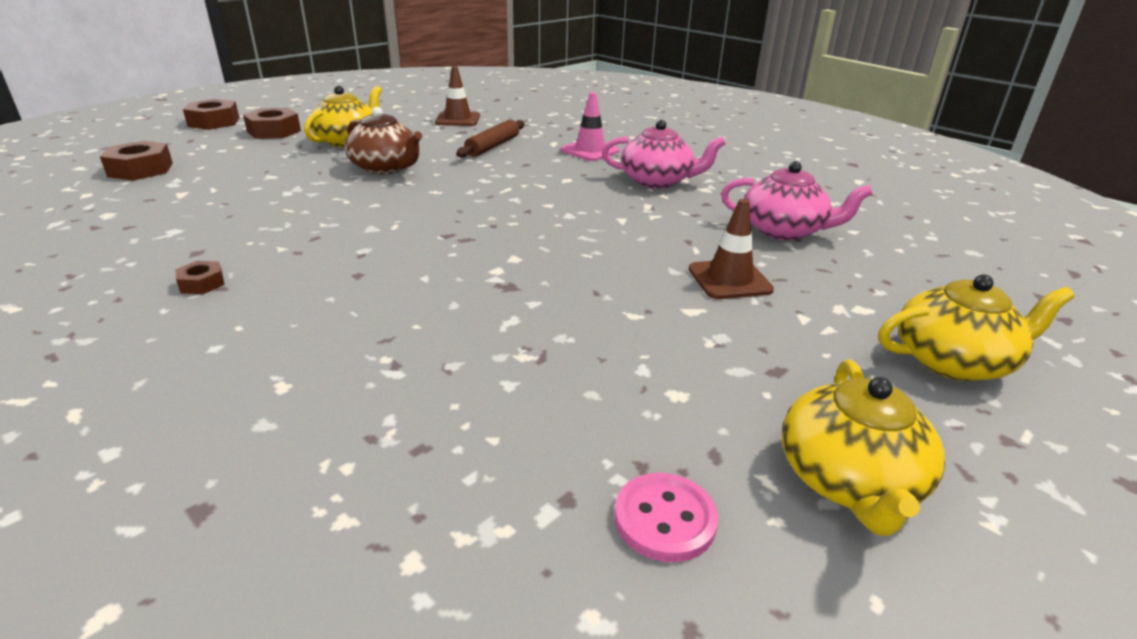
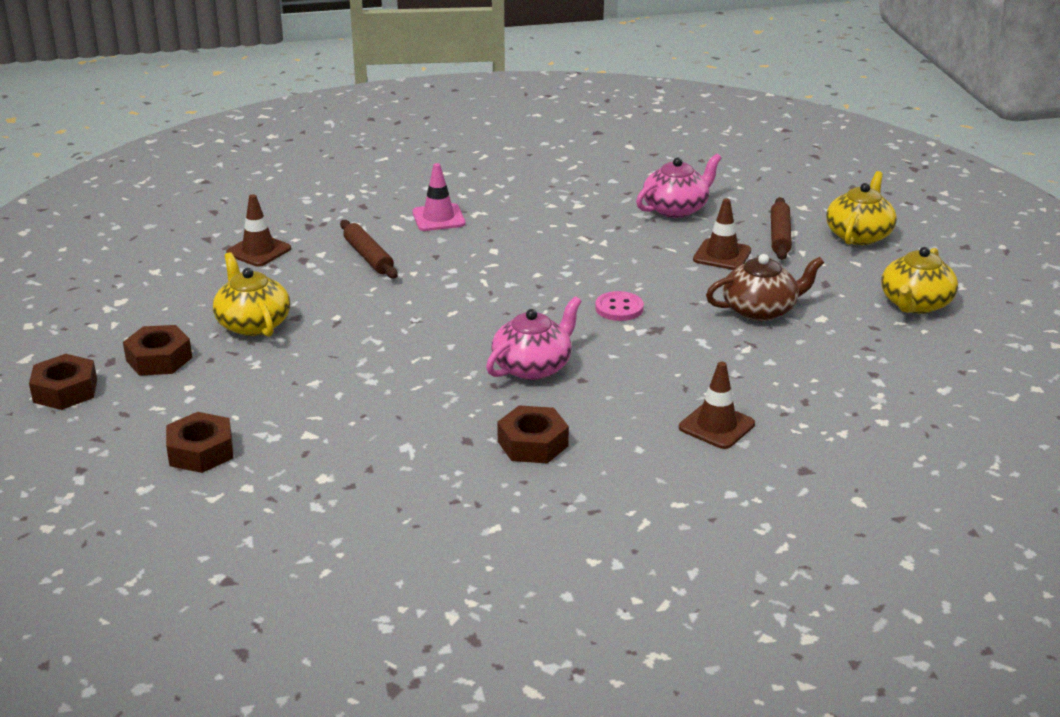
camera: 55 degrees left, 0 degrees up
brown nut [175,261,224,294] -> brown nut [497,405,569,463], size x1.85
brown teapot [345,107,422,174] -> brown teapot moved to [706,254,824,321]
pink teapot [602,120,726,188] -> pink teapot moved to [486,296,582,380]
pink button [614,473,718,562] -> pink button moved to [595,291,644,321]
yellow teapot [782,359,945,536] -> yellow teapot turned 75 degrees clockwise [881,247,958,314]
none -> brown traffic cone [679,362,755,449]
none -> brown rolling pin [771,197,792,260]

